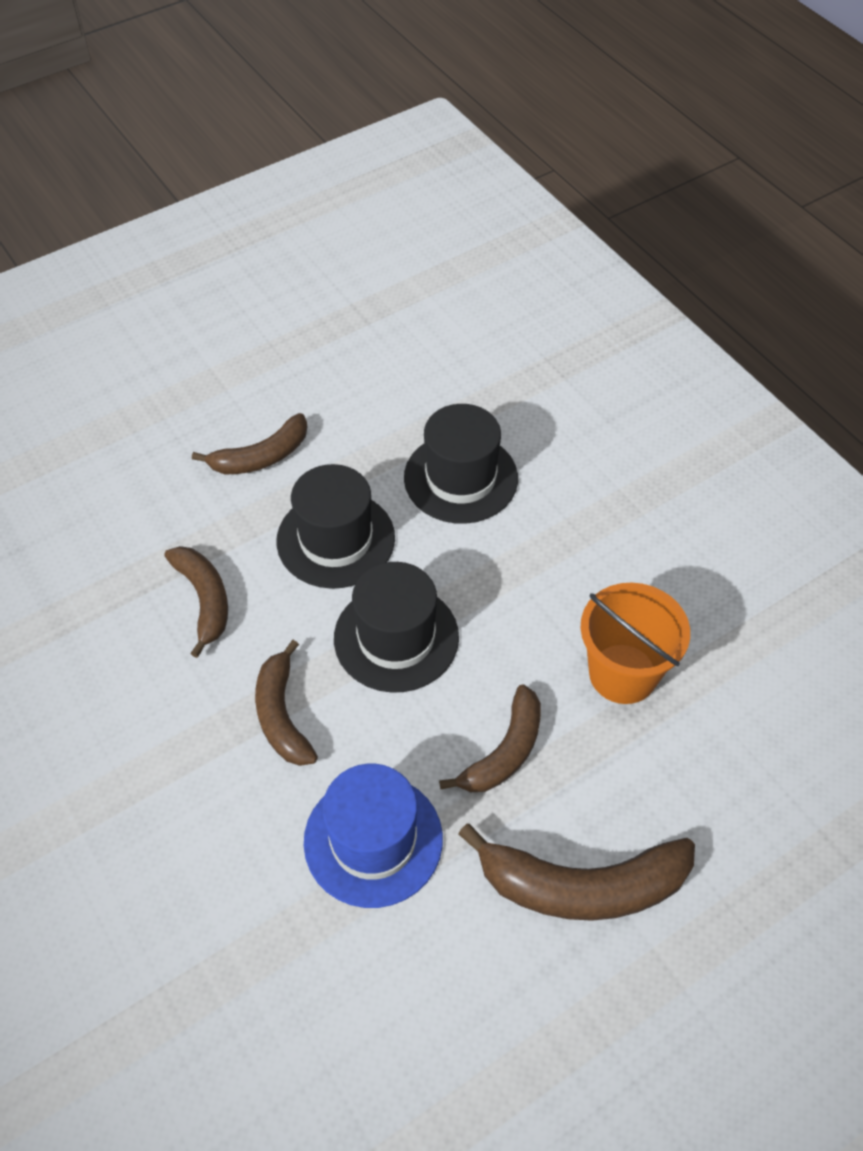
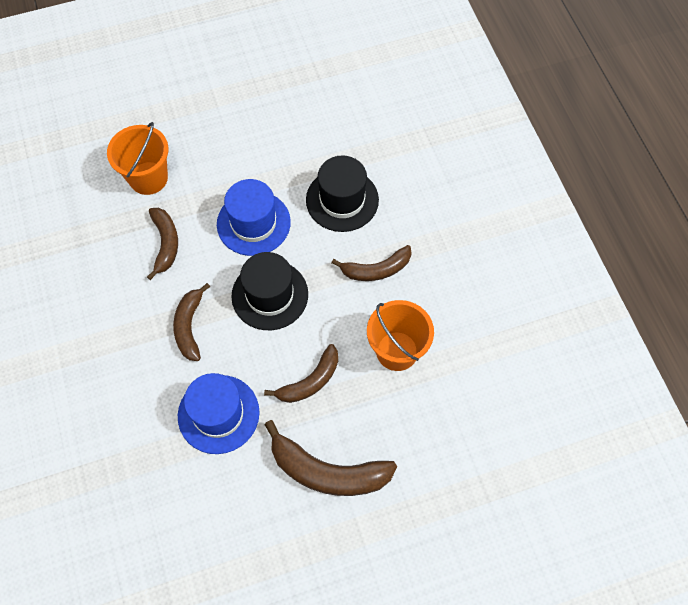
camera: 15 degrees right, 10 degrees up
brown banana [192,413,307,474] -> brown banana moved to [331,245,412,281]
black hat [276,464,395,589] -> blue hat [217,179,291,256]
none -> orange bucket [107,122,169,195]

